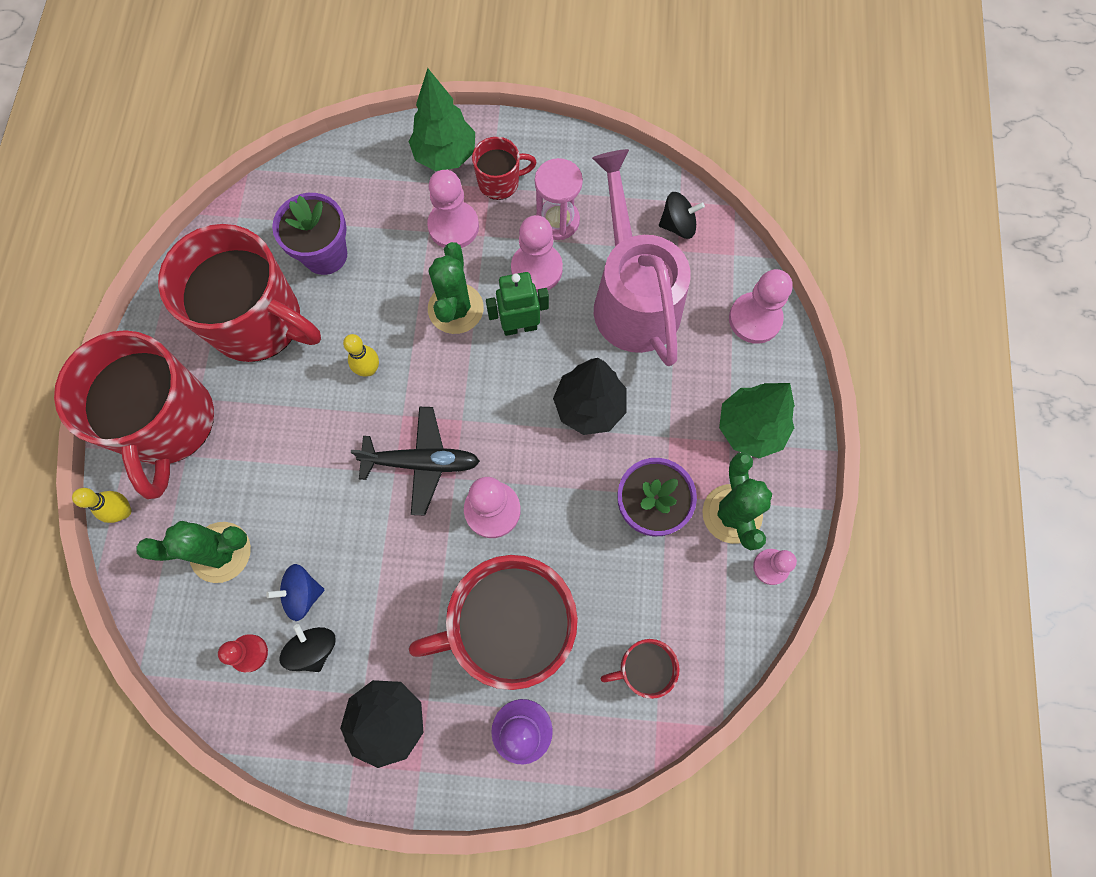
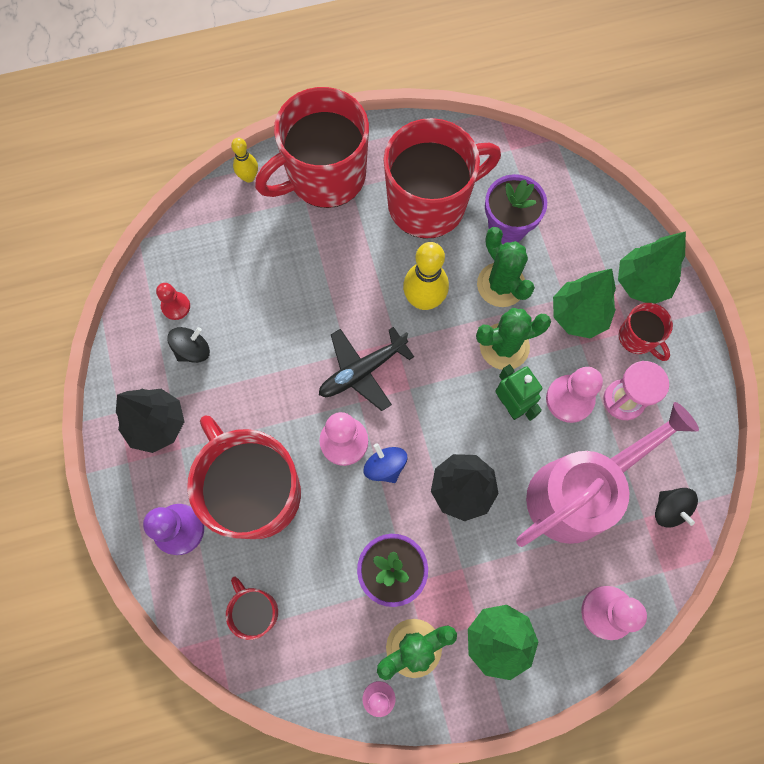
camera: 70 degrees right, 0 degrees up
green cactus [136,521,251,583] -> green cactus moved to [477,227,535,307]
red mug [158,224,321,362] -> red mug turned 120 degrees counterclockwise [383,118,501,238]
blue spinning top [266,564,325,621] -> blue spinning top moved to [364,443,407,483]
yellow bowling pin [343,334,379,377] -> yellow bowling pin [403,242,449,310], size x1.73
black plane [351,407,480,515] -> black plane turned 75 degrees clockwise [319,327,414,411]
pink pawn [427,170,479,248] -> green tree [553,269,616,339]

